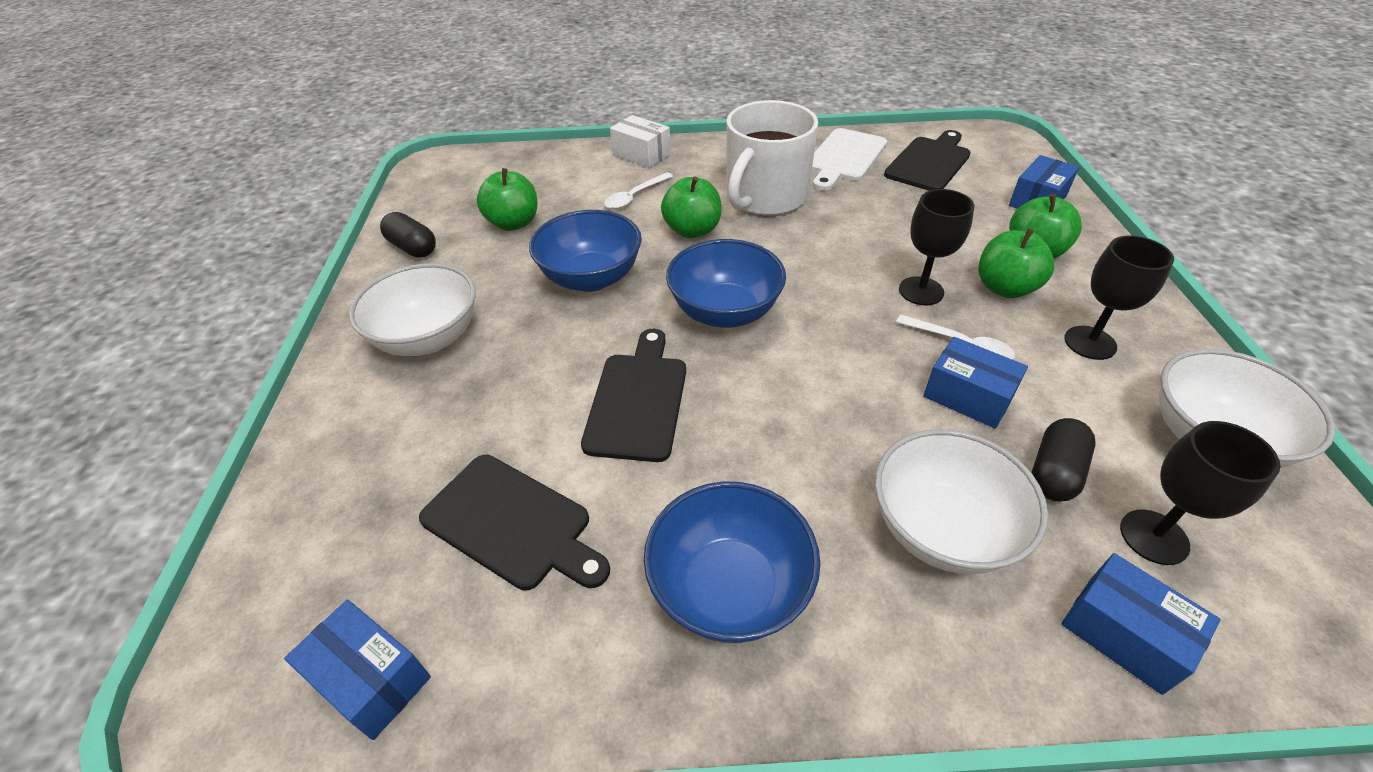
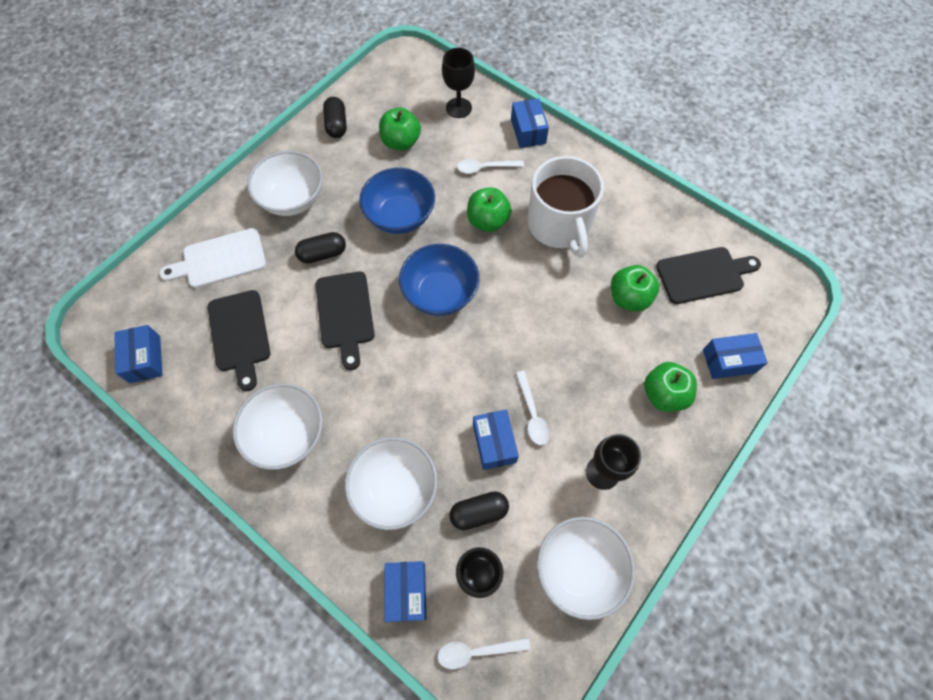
camera: 40 degrees right, 20 degrees up
black cutting board [581,329,686,462] -> black cutting board turned 120 degrees clockwise [316,272,374,370]
white box [610,115,671,168] -> blue box [511,99,549,148]
blue bowl [644,482,821,643] -> white bowl [233,383,323,470]
white mug [726,100,818,216] -> white mug turned 90 degrees counterclockwise [528,156,604,258]
white cutting board [812,128,887,191] -> white cutting board moved to [160,228,266,288]
black goblet [899,189,974,305] -> black goblet moved to [442,48,475,118]
green apple [978,228,1054,298] -> green apple moved to [611,265,659,312]
none -> black capsule [295,232,346,264]
none -> white spoon [437,638,531,669]

